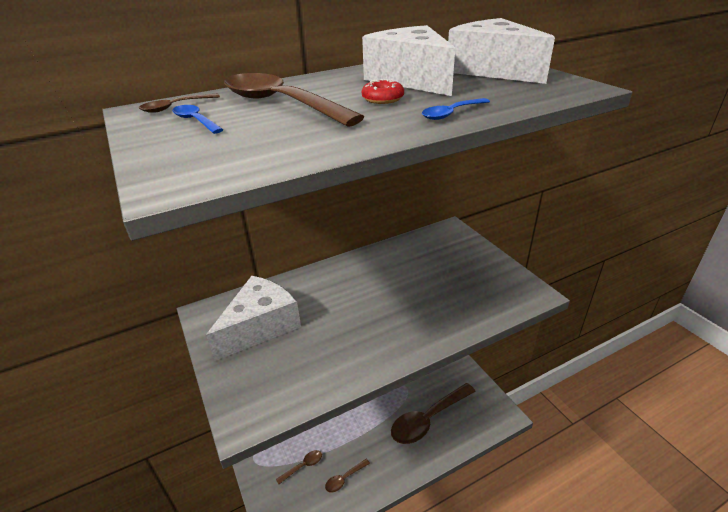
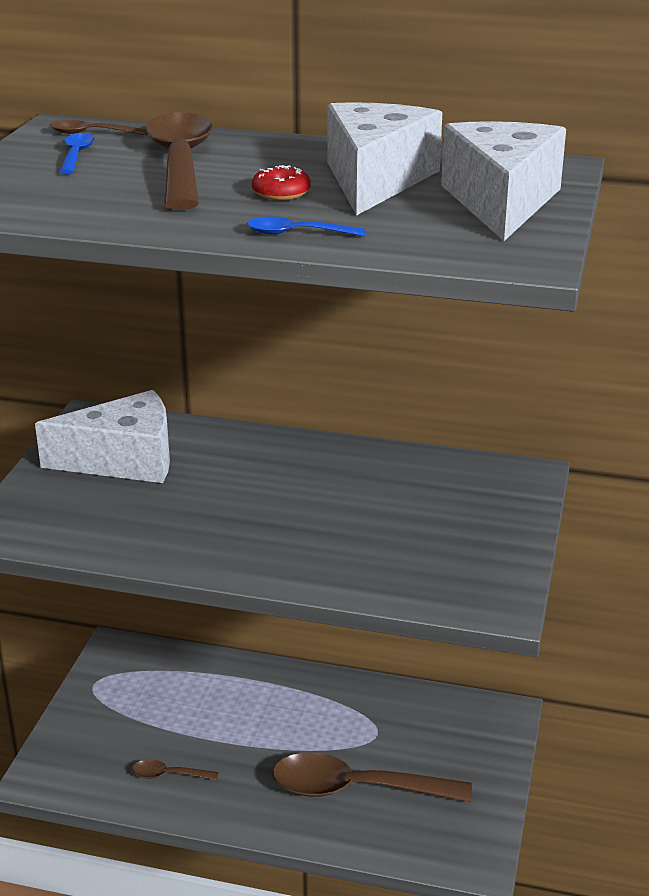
camera: 40 degrees right, 5 degrees down
brown spoon [276,450,322,484] -> none

